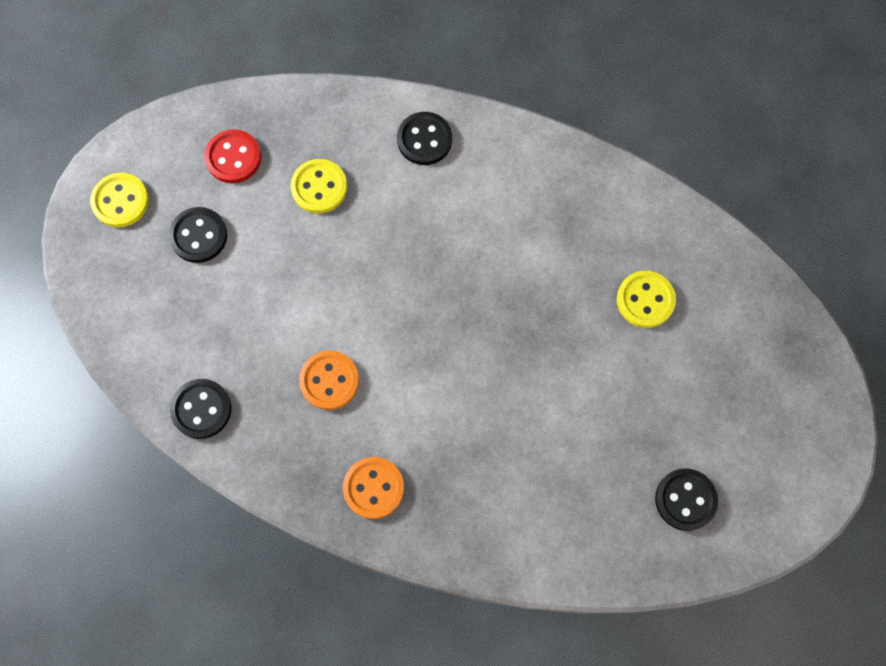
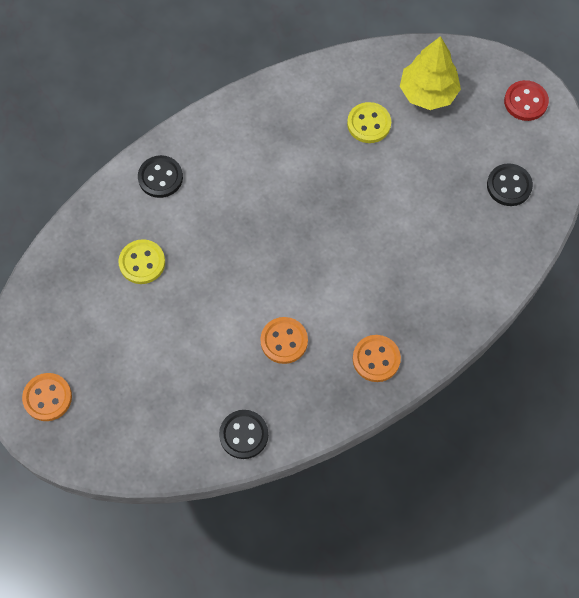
camera: 55 degrees left, 5 degrees down
yellow button [90,173,149,228] -> orange button [22,373,72,421]
black button [169,207,227,263] -> none
red button [204,129,261,183] -> red button moved to [504,80,549,121]
none -> yellow tree [400,36,461,110]

